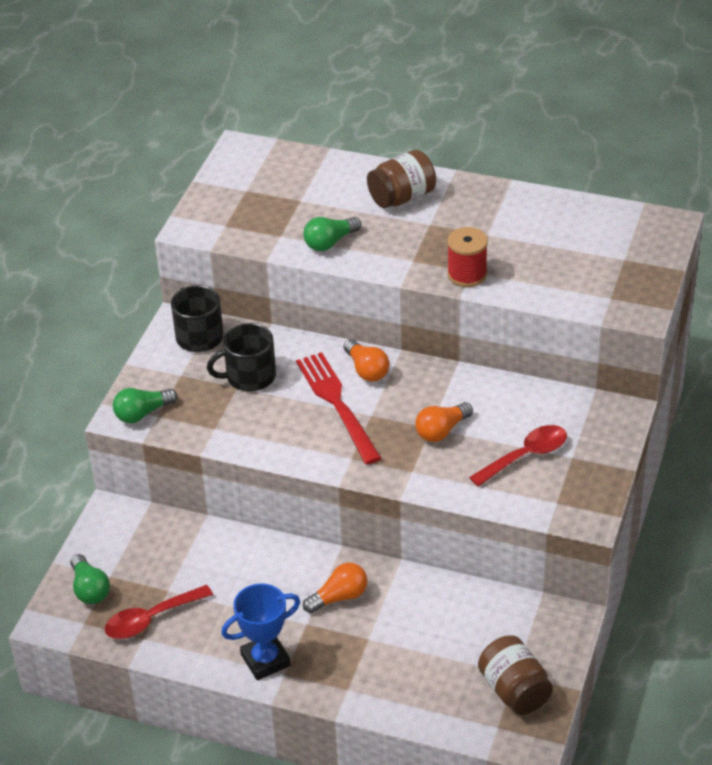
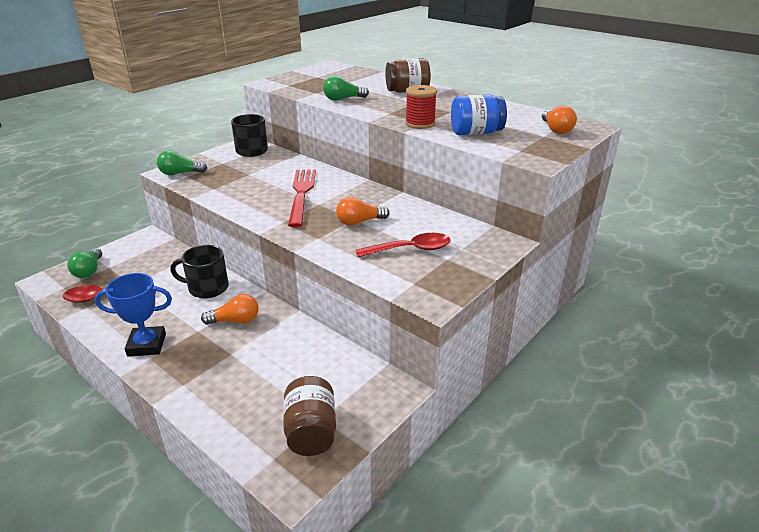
camera: 20 degrees right, 10 degrees down
black mug [207,323,276,391] -> black mug moved to [170,245,229,299]
orange light bulb [344,339,390,382] -> orange light bulb moved to [542,105,577,134]
none -> blue jar [451,94,507,135]

